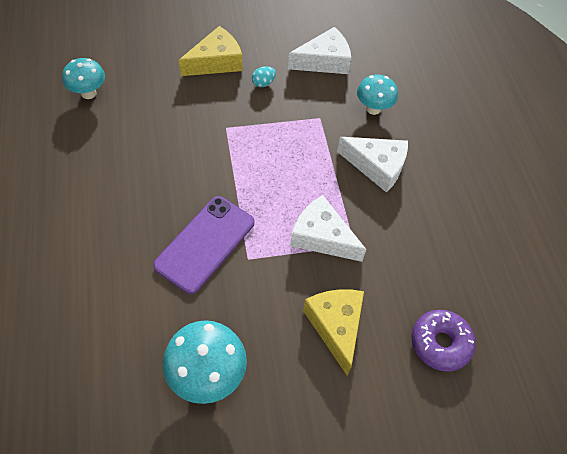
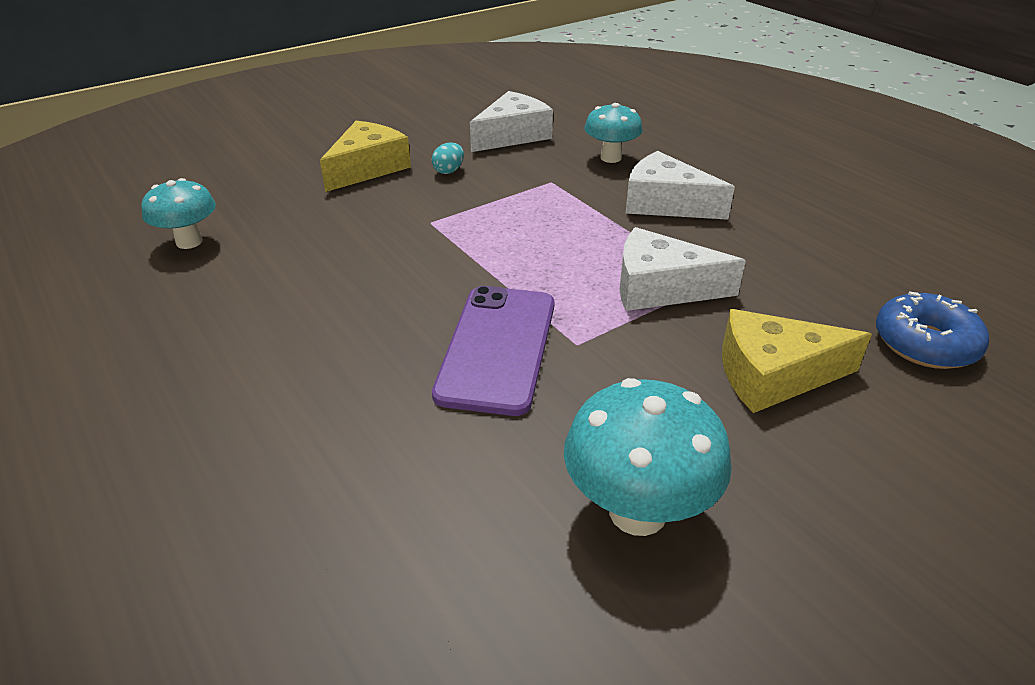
camera: 20 degrees left, 20 degrees down
yellow cheese [303,289,364,376] -> yellow cheese turned 60 degrees counterclockwise [722,309,872,413]
white cheese [337,137,408,193] -> white cheese turned 150 degrees counterclockwise [626,151,735,220]
purple donut [412,310,476,372] -> blue donut [876,292,989,369]

